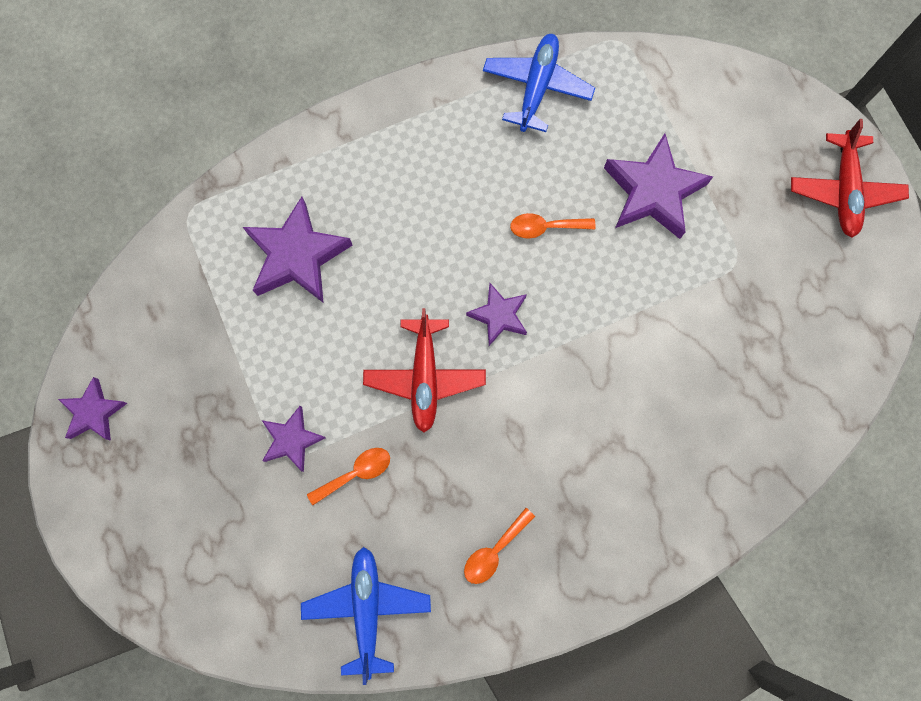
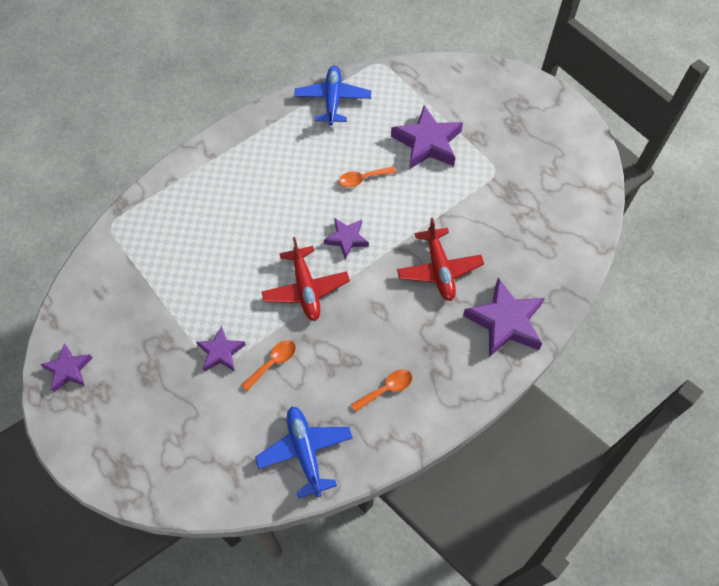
camera: 15 degrees left, 15 degrees down
purple star [243,196,353,303] -> purple star moved to [463,278,545,357]
orange spoon [464,508,535,584] -> orange spoon turned 150 degrees counterclockwise [351,369,412,412]
red plane [791,119,909,238] -> red plane moved to [397,218,484,301]

